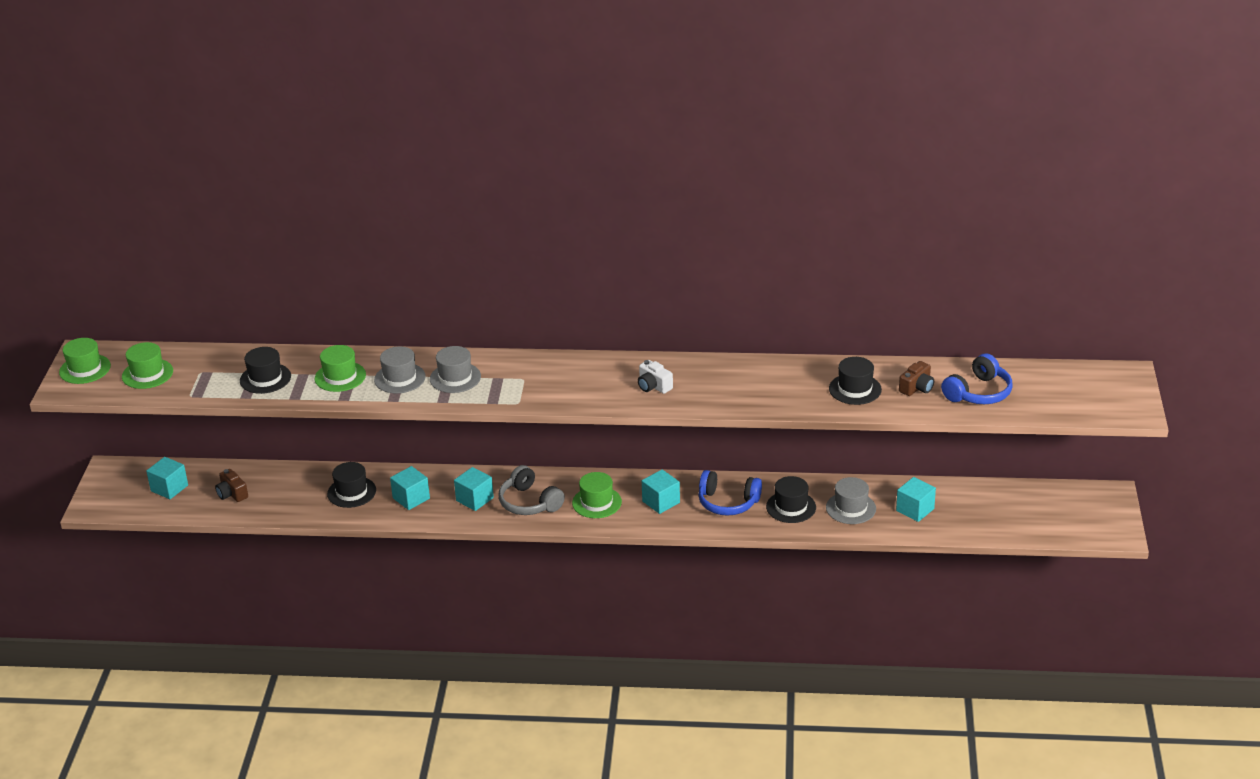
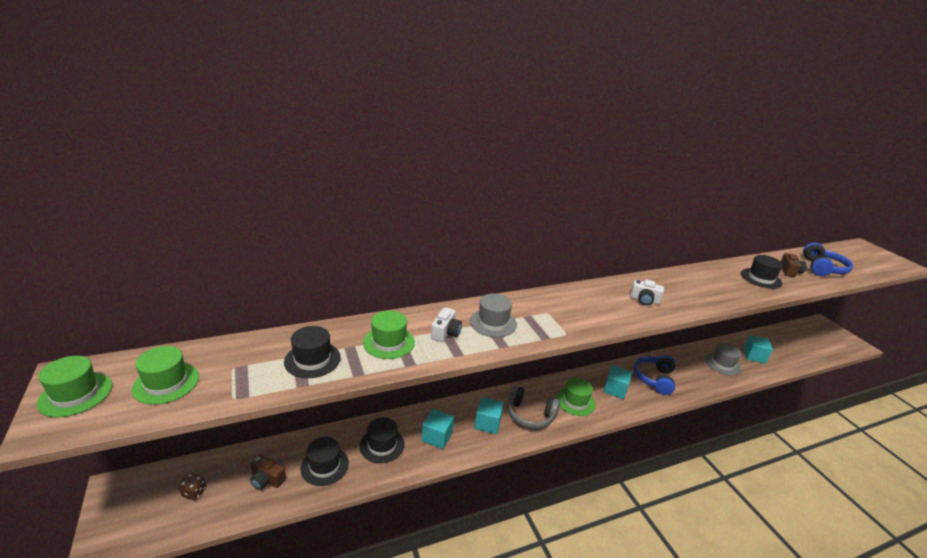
camera: 30 degrees left, 5 degrees down
turquoise cube [146,457,188,499] -> brown dice [179,473,207,500]
grey hat [374,346,426,393] -> white camera [431,307,462,342]
blue headphones [698,470,762,516] -> blue headphones turned 120 degrees clockwise [634,355,675,395]
black hat [766,476,816,523] -> black hat moved to [300,437,349,486]

